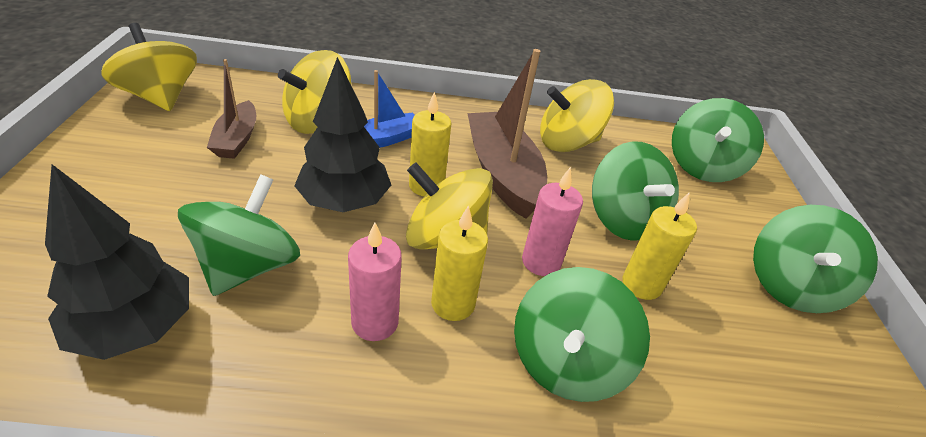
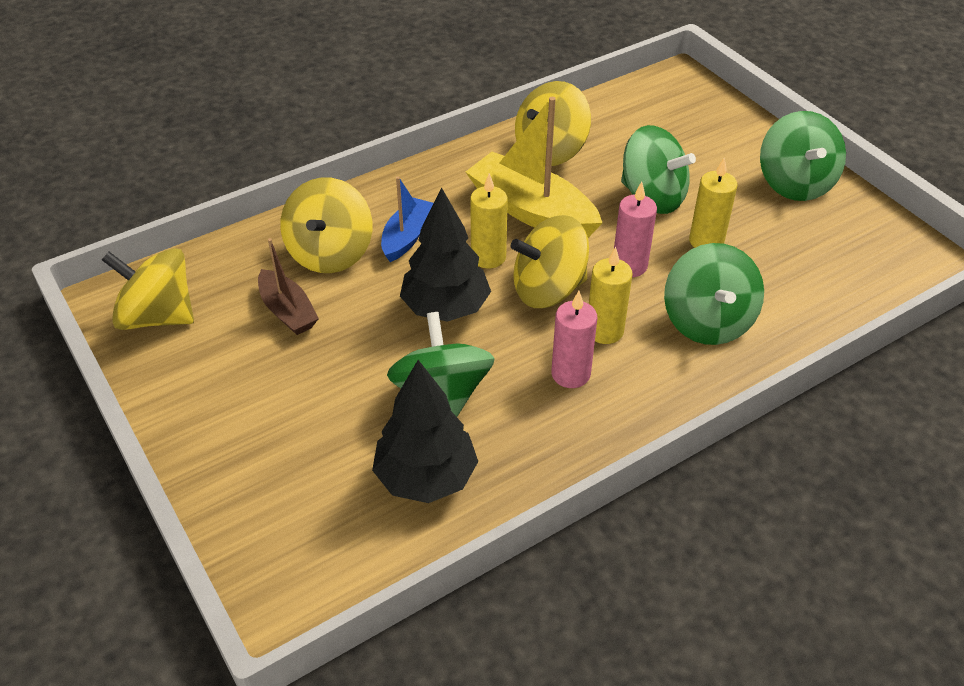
camera: 30 degrees left, 5 degrees up
brown boat [467,49,547,219] -> yellow boat [466,97,602,238]
green spinning top [672,98,764,182] -> none

